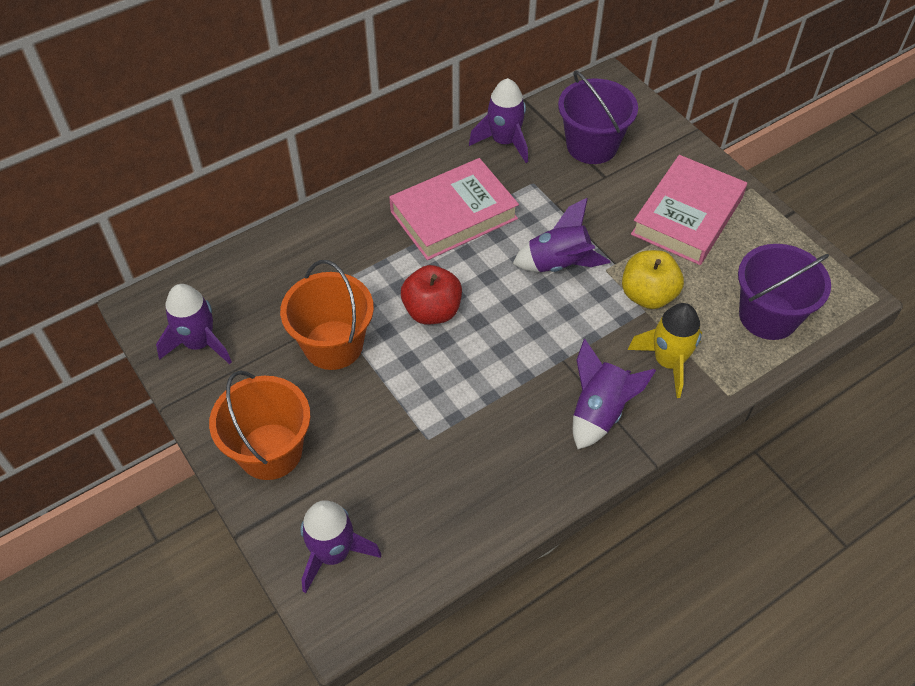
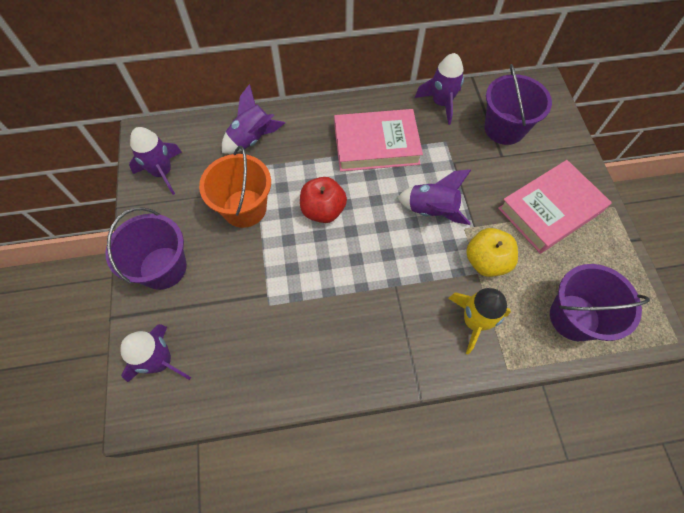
camera: 25 degrees right, 10 degrees up
orange bucket [209,370,310,480] -> purple bucket [105,207,187,290]
purple rocket [573,339,656,449] -> purple rocket moved to [222,84,285,154]

